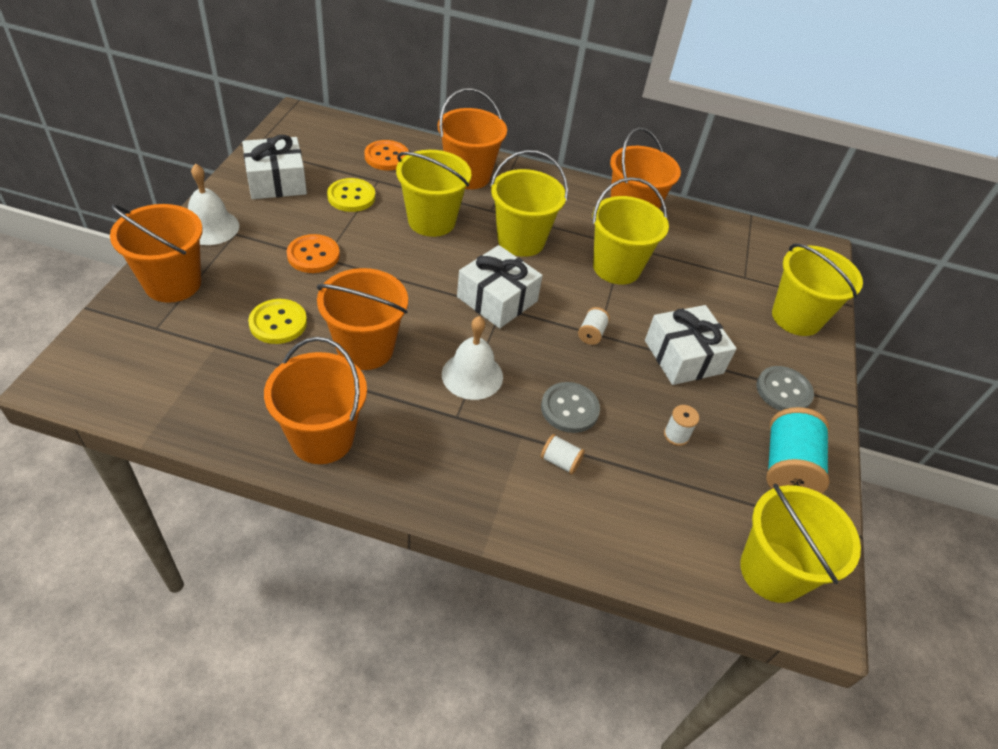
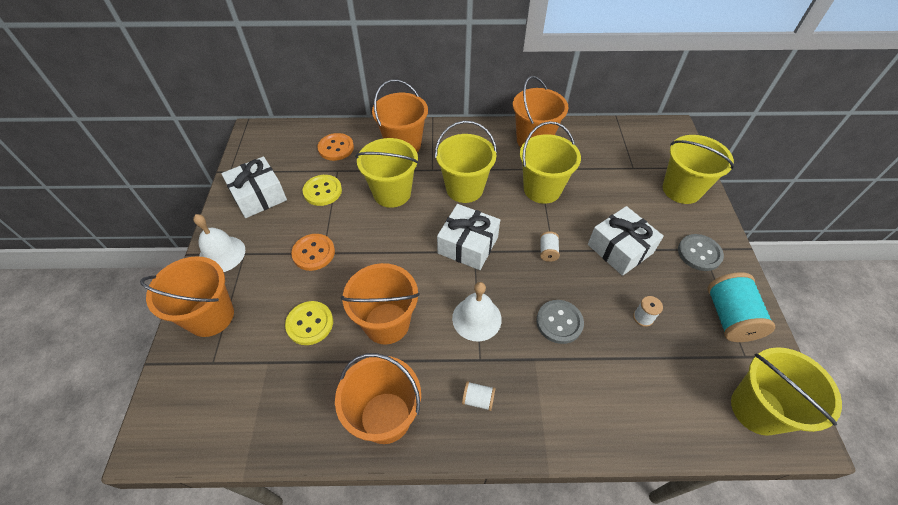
camera: 10 degrees left, 5 degrees up
white spool [541,434,585,475] -> white spool moved to [462,381,495,411]

